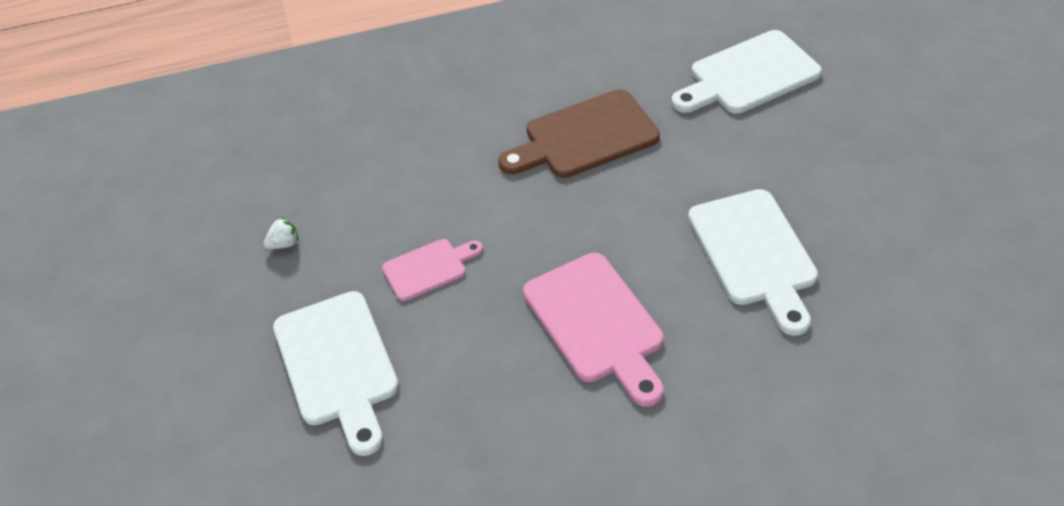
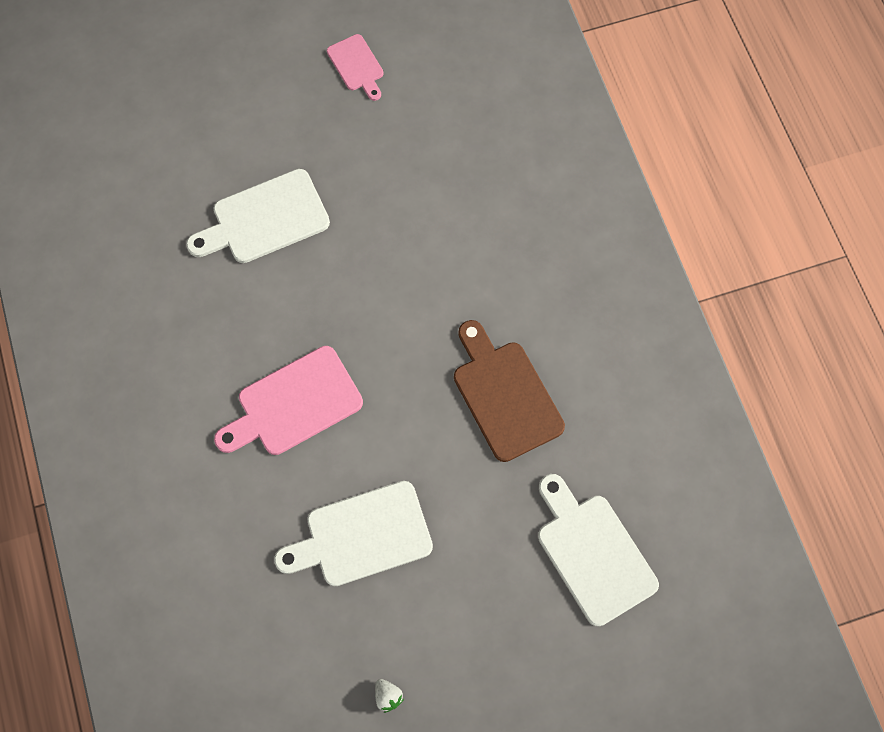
camera: 85 degrees right, 20 degrees up
white strawberry [263,217,299,249] -> white strawberry moved to [375,679,404,713]
pink cutting board [382,239,483,301] -> pink cutting board moved to [327,34,384,101]

